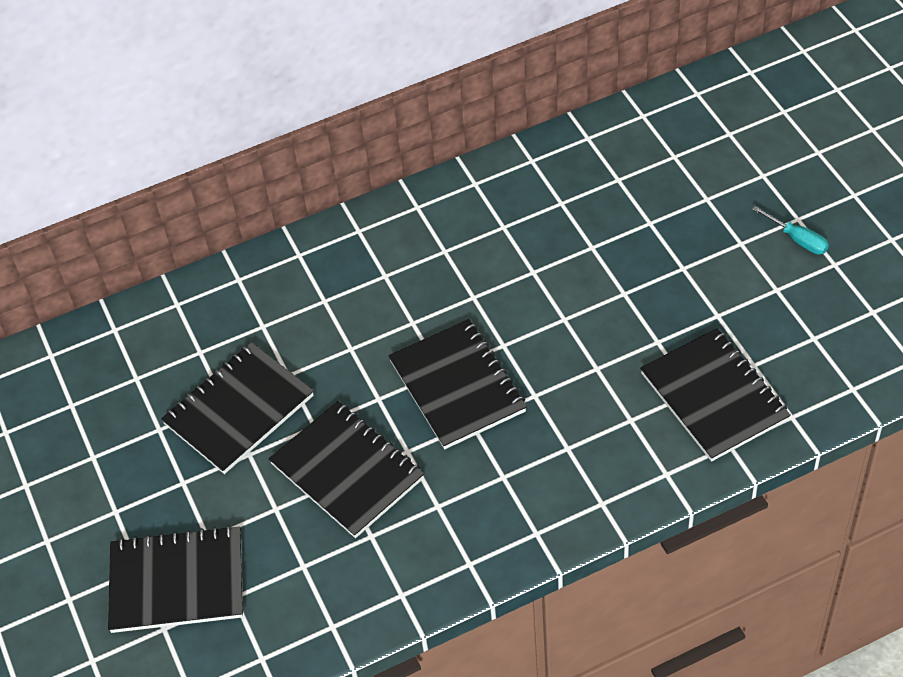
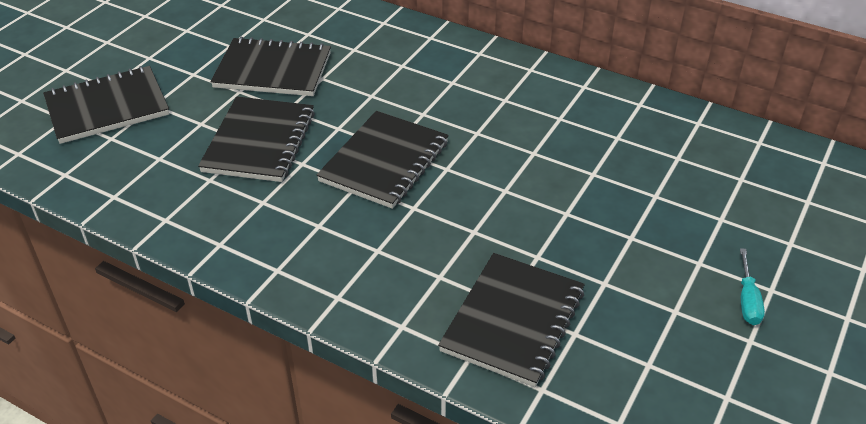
camera: 50 degrees right, 10 degrees down
black notebook [108,525,243,633] -> black notebook turned 75 degrees counterclockwise [43,66,169,144]

